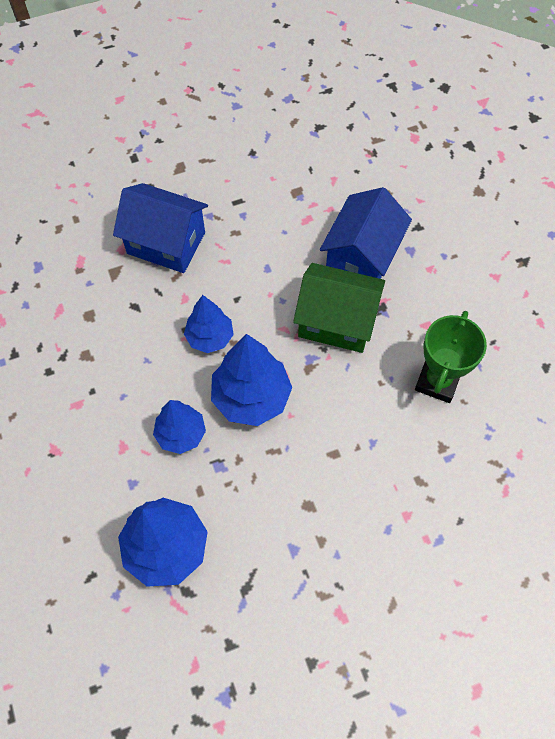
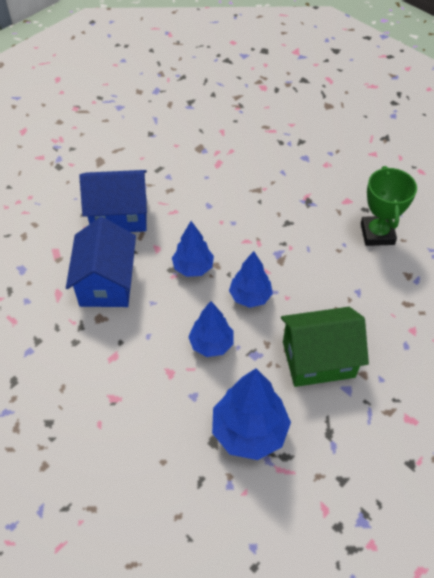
camera: 25 degrees left, 10 degrees down
blue tree [211,334,292,426] -> blue tree [229,251,273,308], size x0.64
green house [293,263,385,353] -> green house moved to [281,307,369,387]
blue house [320,187,412,279] -> blue house moved to [66,217,136,307]

